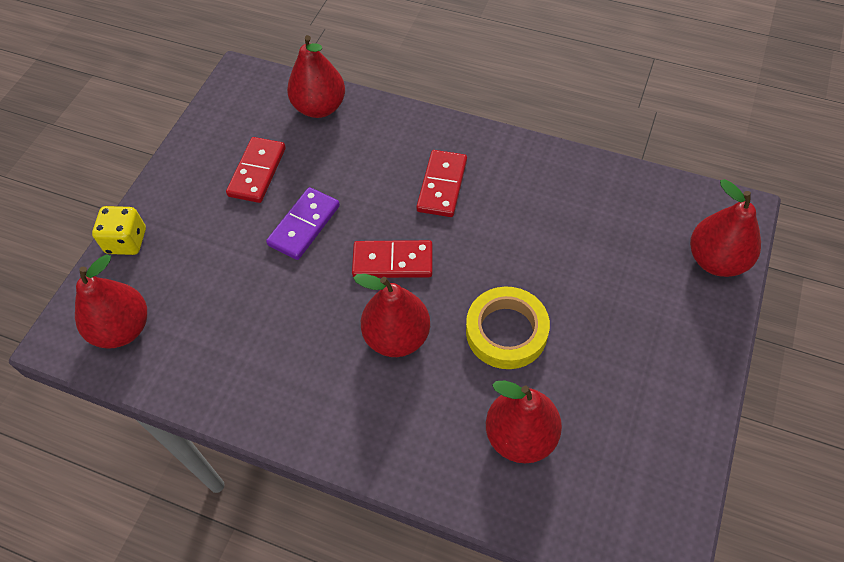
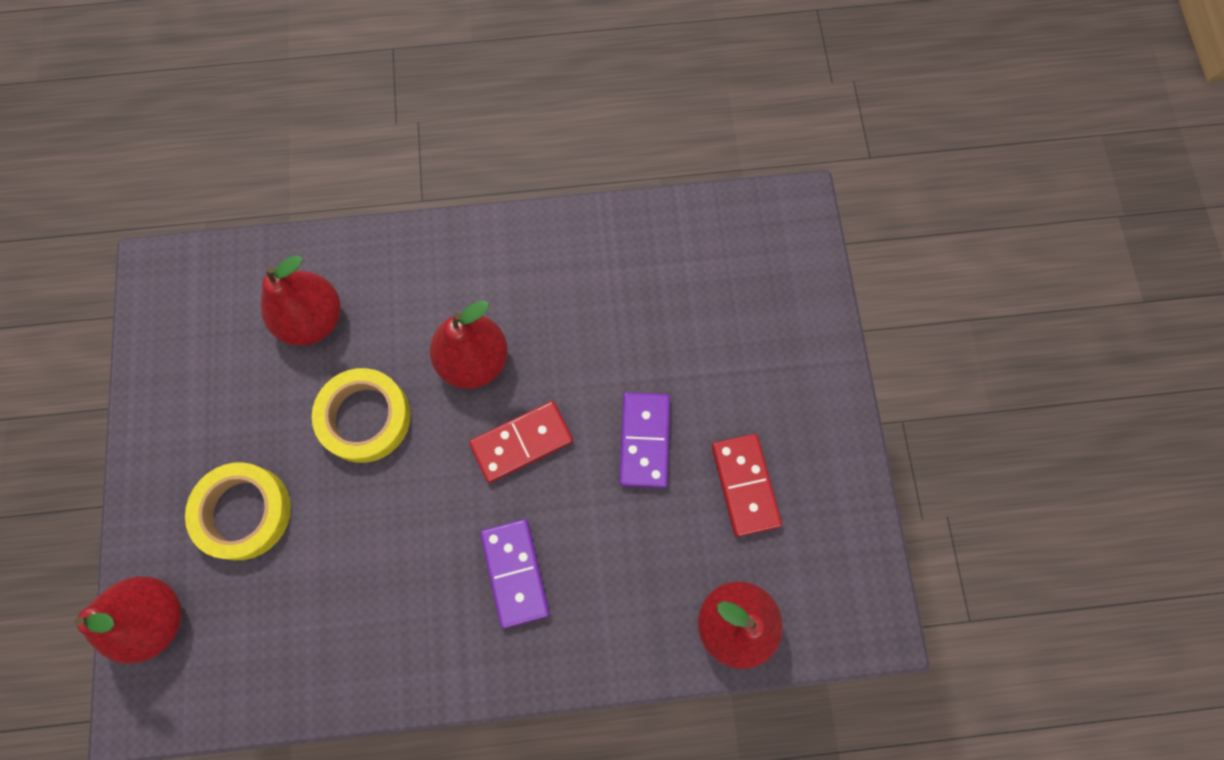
camera: 150 degrees right, 15 degrees up
red pear [75,254,147,349] -> none
yellow dice [92,206,146,255] -> none
red domino [416,150,467,217] -> purple domino [480,519,550,628]
none -> yellow tape [185,462,291,560]

